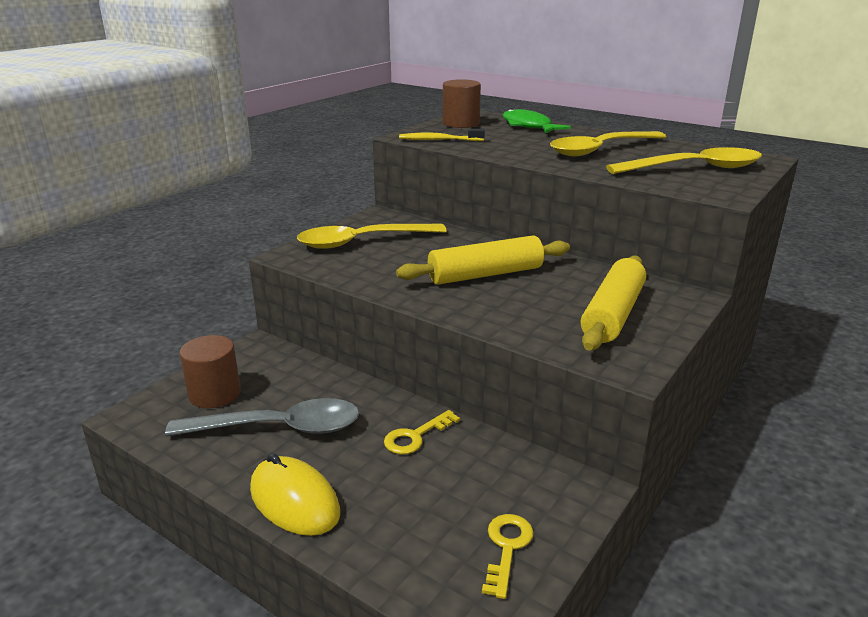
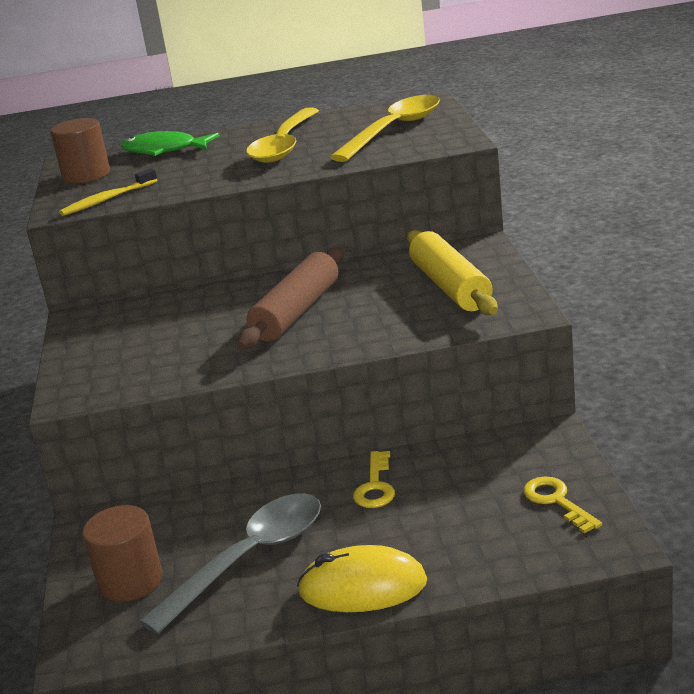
camera: 40 degrees left, 0 degrees up
yellow spoon [297,224,446,249] -> none
yellow rolling pin [396,235,570,285] -> brown rolling pin [237,247,344,349]

